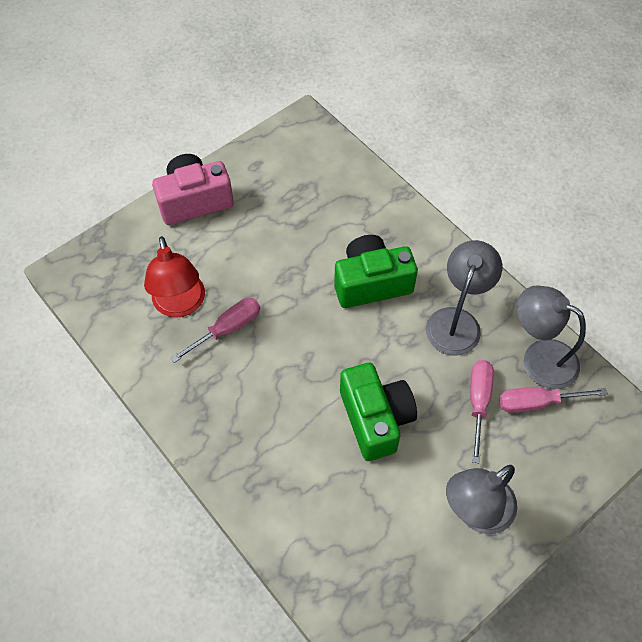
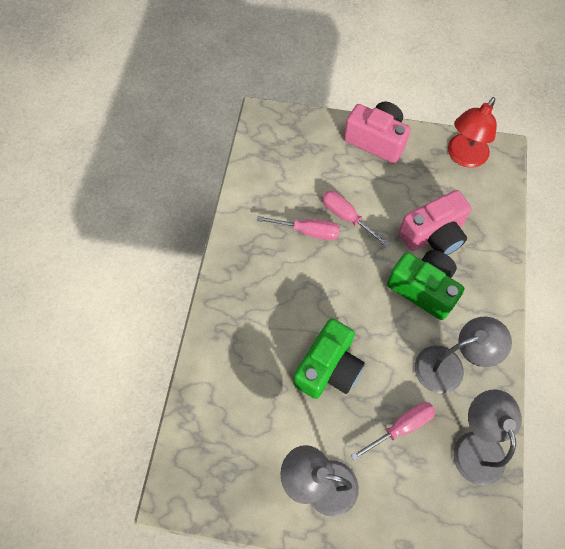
camera: 50 degrees right, 5 degrees up
red lamp [144,236,205,318] -> red lamp moved to [448,97,497,168]
pink screwdriver [499,387,608,413] -> pink screwdriver moved to [322,191,390,247]
none -> pink camera [398,190,472,255]

